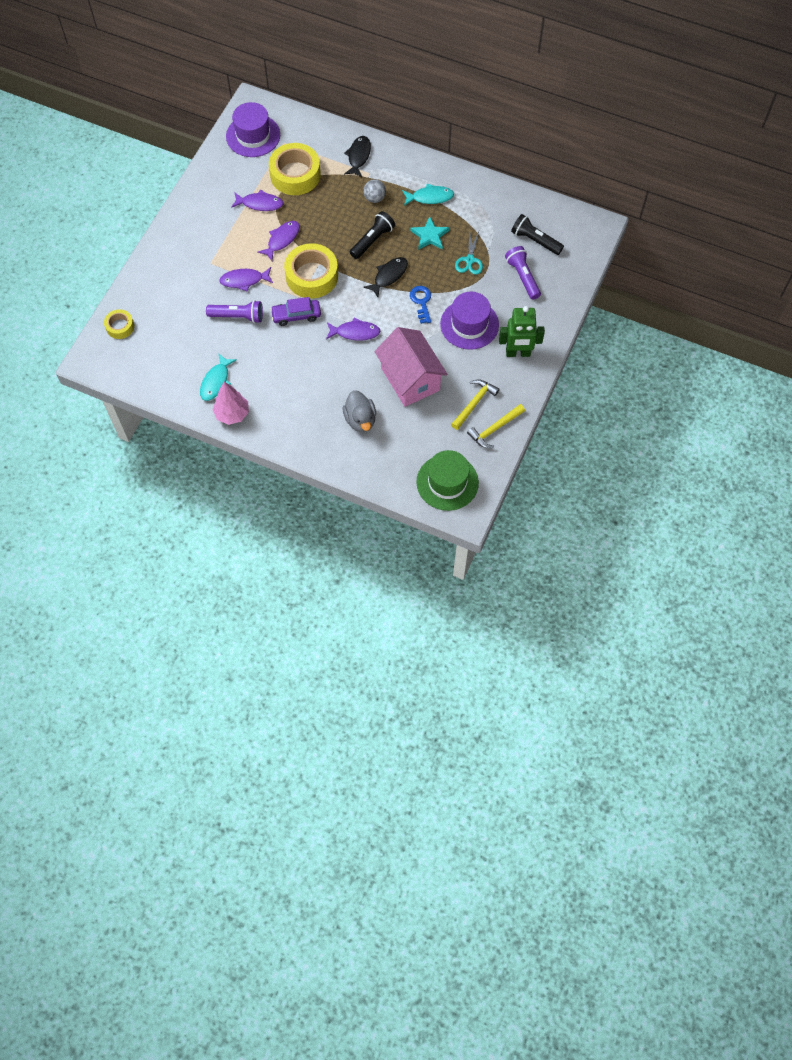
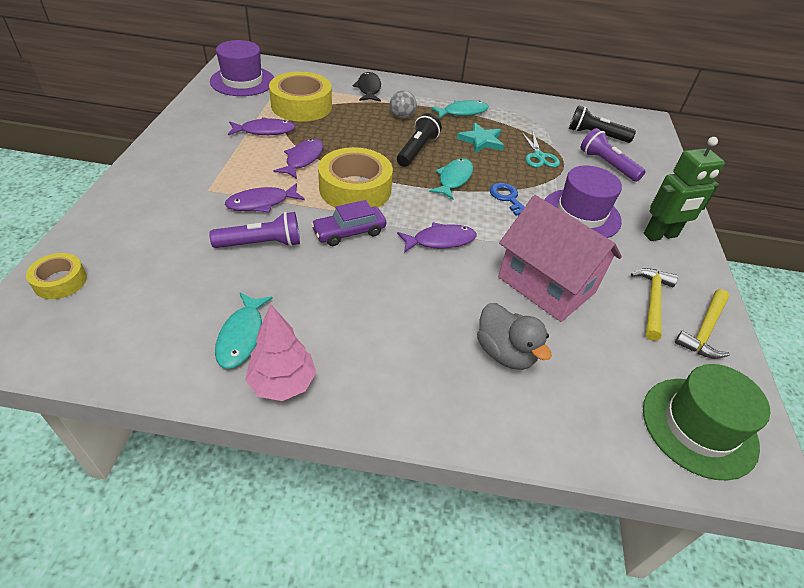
camera: 20 degrees left, 20 degrees down
black fish [364,257,408,297] -> turquoise fish [429,158,473,200]

